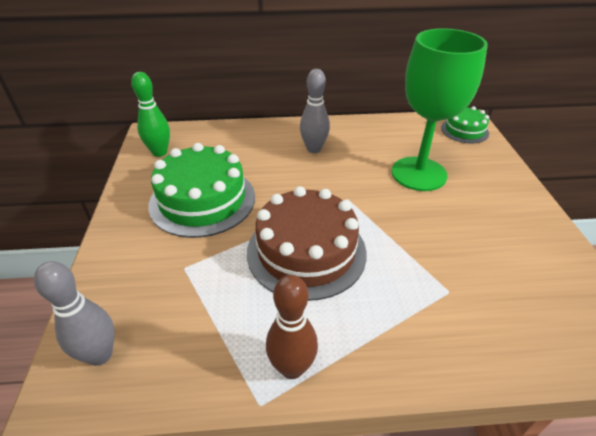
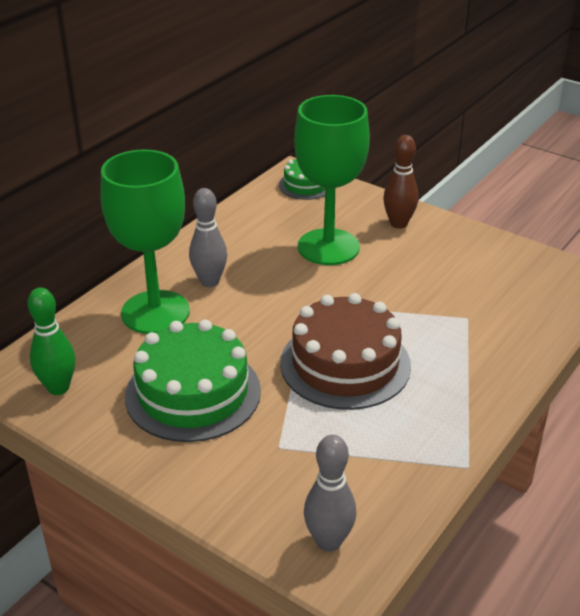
camera: 50 degrees left, 5 degrees down
brown bowling pin [266,275,318,379] -> brown bowling pin moved to [383,135,419,229]
none -> green goblet [100,149,190,334]

